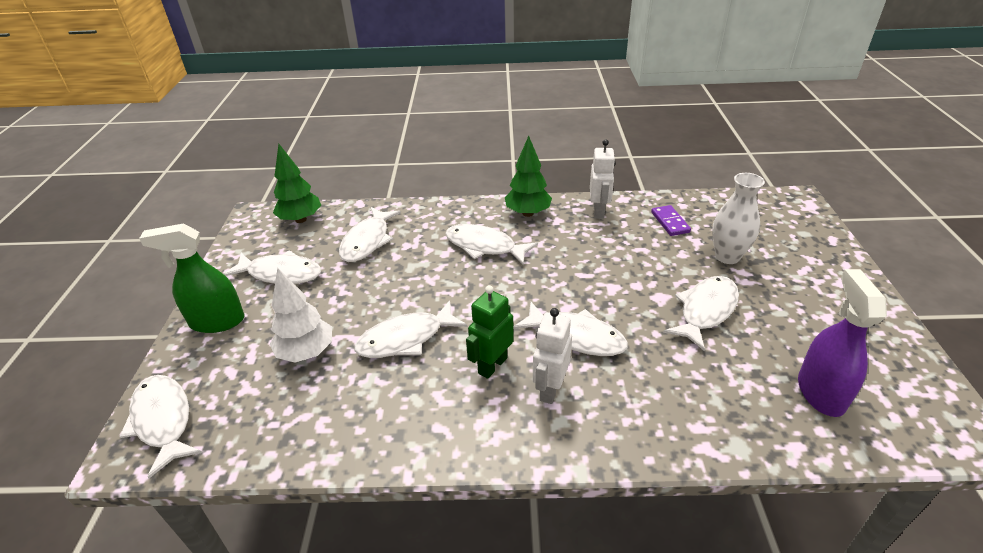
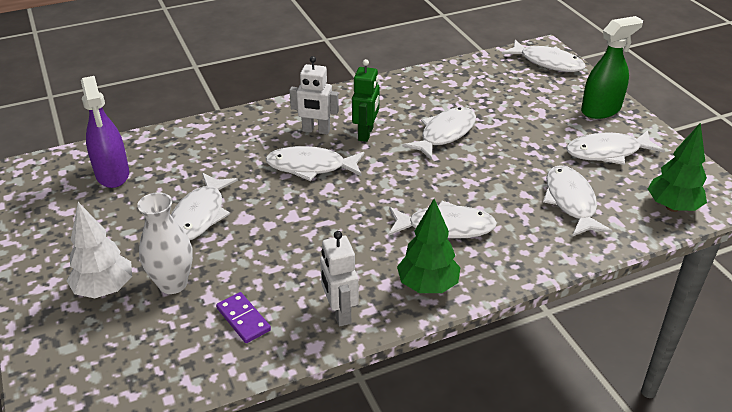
camera: 155 degrees right, 0 degrees up
white tree [270,268,332,362] -> white tree moved to [67,202,132,298]
white robot [533,308,572,404] -> white robot turned 105 degrees clockwise [290,56,339,135]

